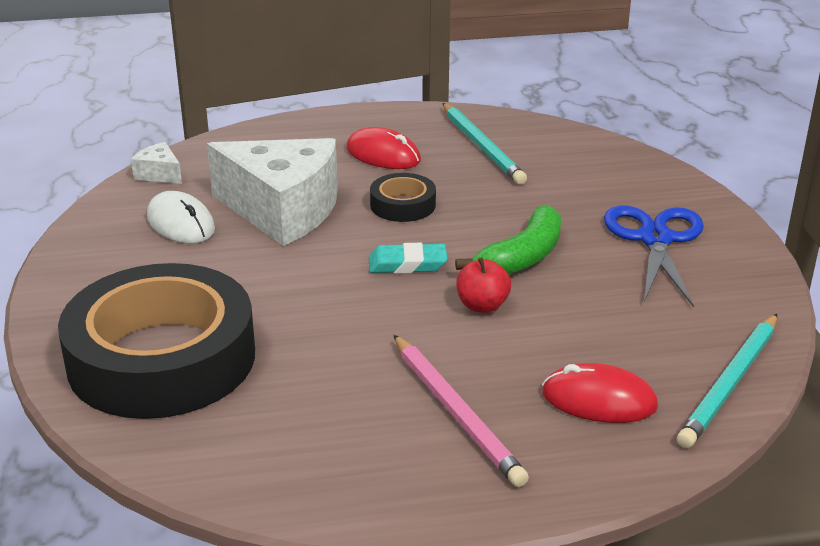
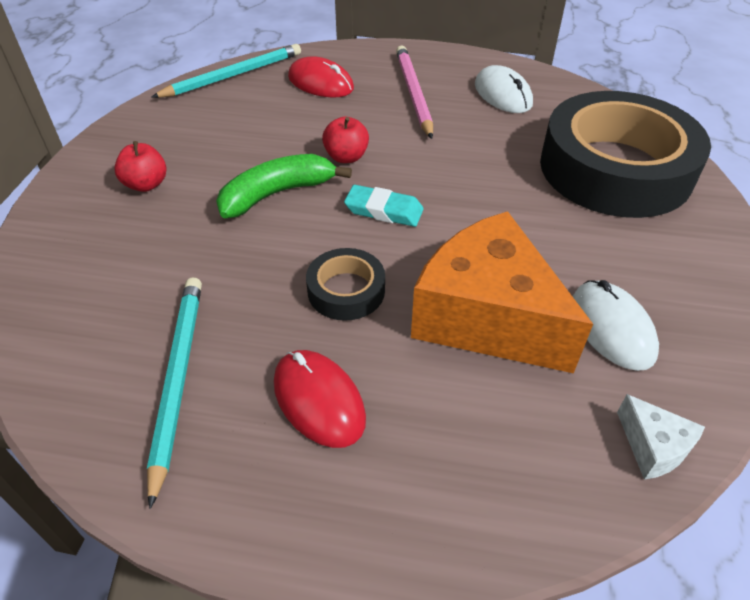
camera: 160 degrees left, 15 degrees up
white cheese [207,138,338,246] -> orange cheese [411,211,593,373]
blue scissors [604,206,704,307] -> red apple [114,141,166,192]
none -> white mouse [475,65,533,113]

